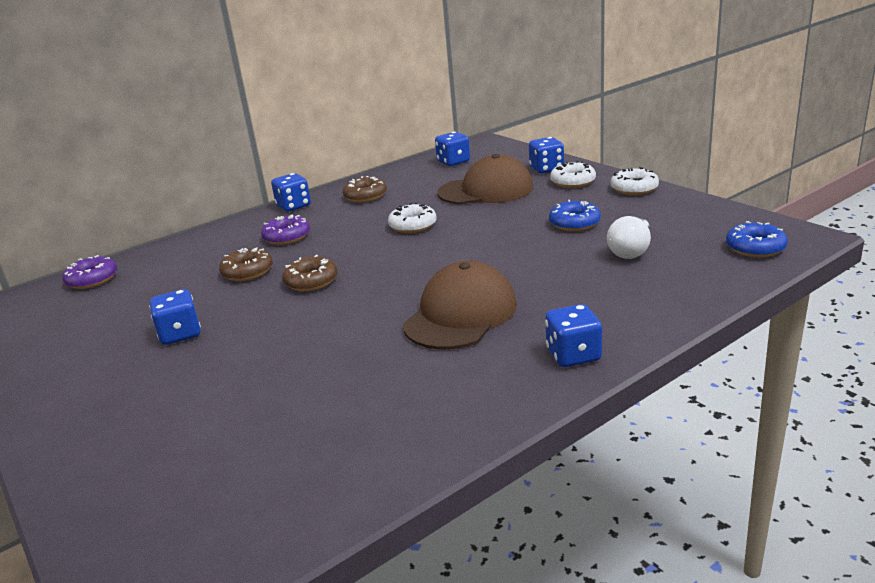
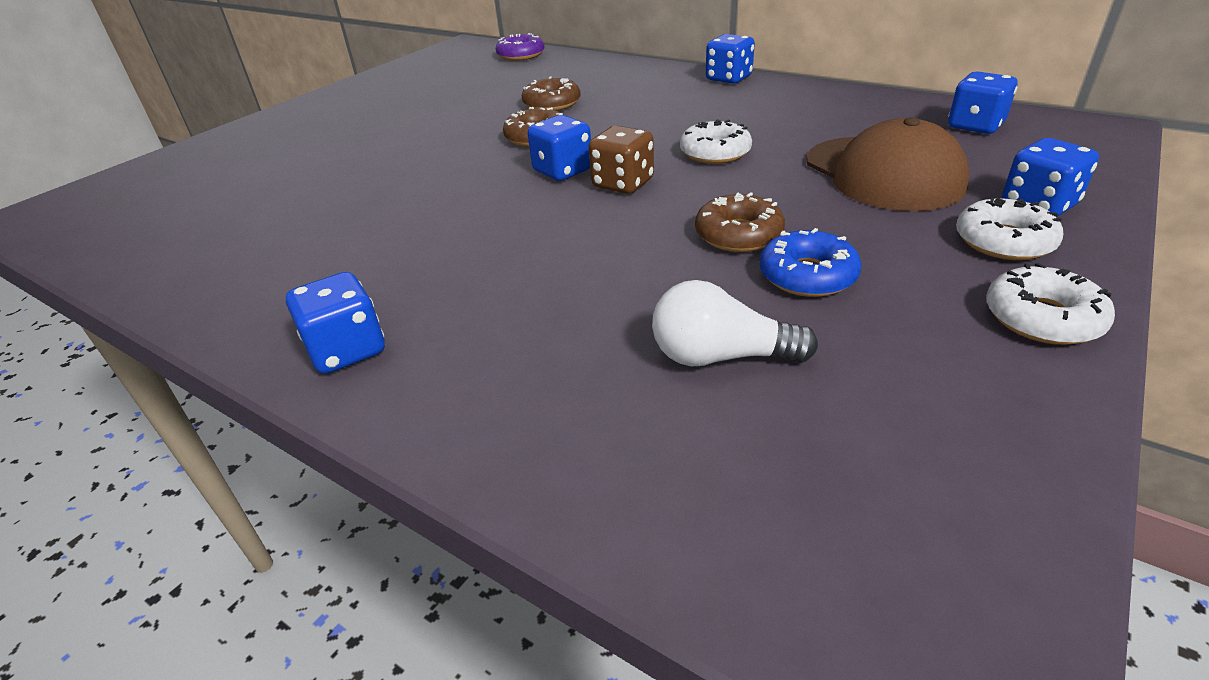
camera: 70 degrees right, 10 degrees up
blue dice [149,289,201,345] -> blue dice moved to [527,115,591,181]
purple donut [261,215,310,245] -> none
brown donut [343,176,387,202] -> brown donut moved to [695,192,785,252]
brown cap [403,261,517,350] -> none
blue donut [726,221,788,257] -> none
none -> brown dice [588,126,654,194]

